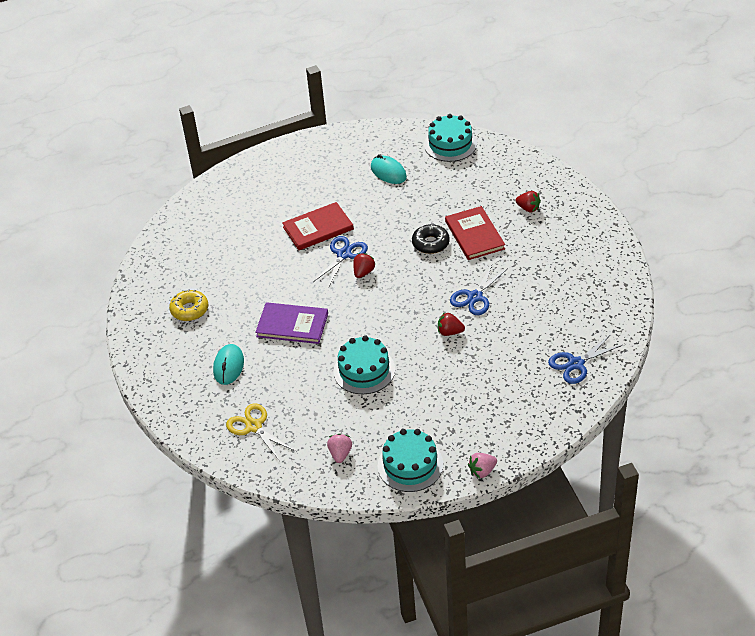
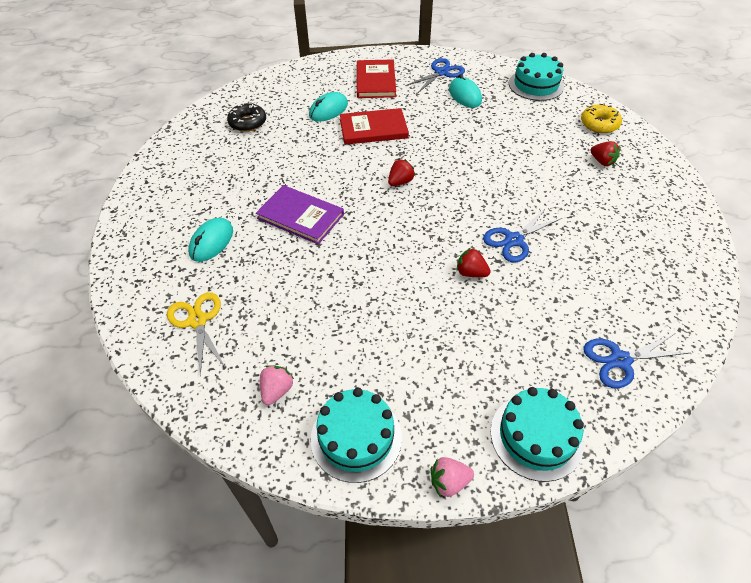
camera: 15 degrees right, 5 degrees up
yellow donut [169,289,208,321] -> yellow donut moved to [581,104,622,133]
blue scissors [313,236,368,287] -> blue scissors moved to [405,58,465,94]
turquoise cake [333,335,395,394] -> turquoise cake moved to [490,387,584,482]
black donut [412,224,450,254] -> black donut moved to [227,103,266,132]
red book [445,206,505,260] -> red book moved to [357,59,396,98]
none -> turquoise mouse [309,92,348,122]

